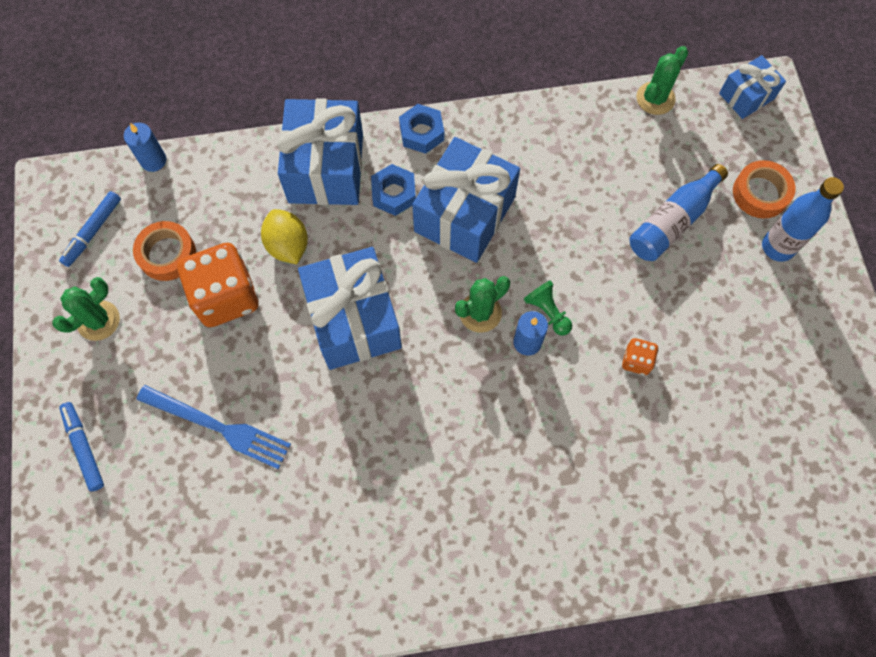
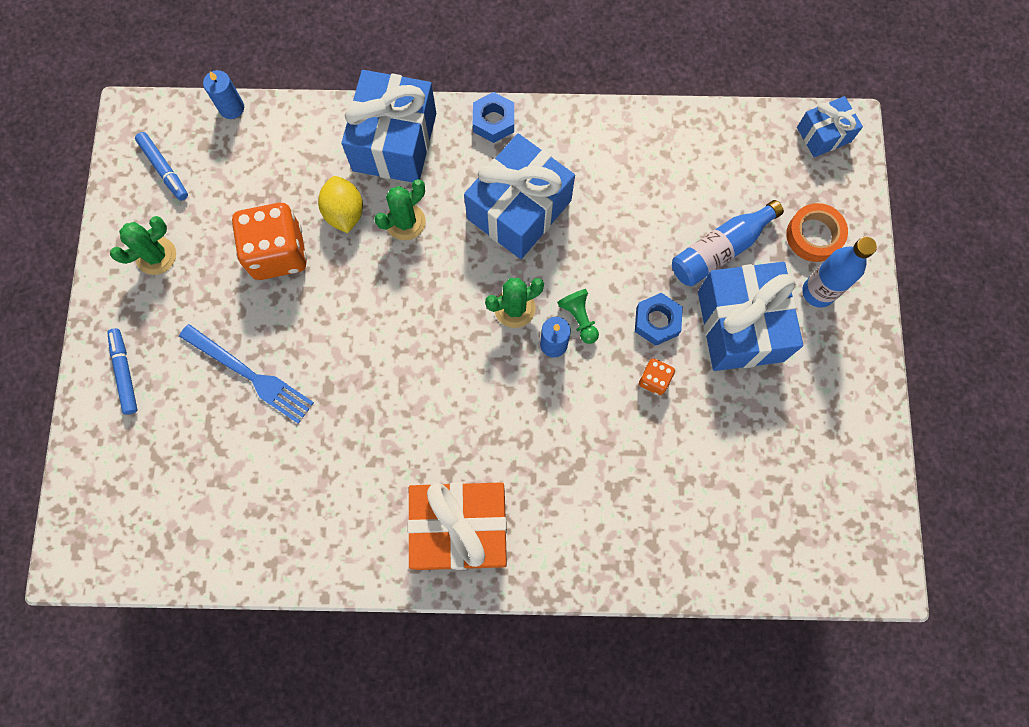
camera: 10 degrees right, 5 degrees up
blue marker [59,191,121,267] -> blue marker turned 75 degrees counterclockwise [135,132,188,201]
orange tape [133,221,196,281] -> none
blue gift [298,247,402,370] -> blue gift moved to [698,262,803,371]
blue nut [371,164,416,216] -> blue nut moved to [635,293,683,346]
green cactus [636,46,689,115] -> green cactus moved to [375,179,426,240]
none -> orange gift [407,482,507,570]

